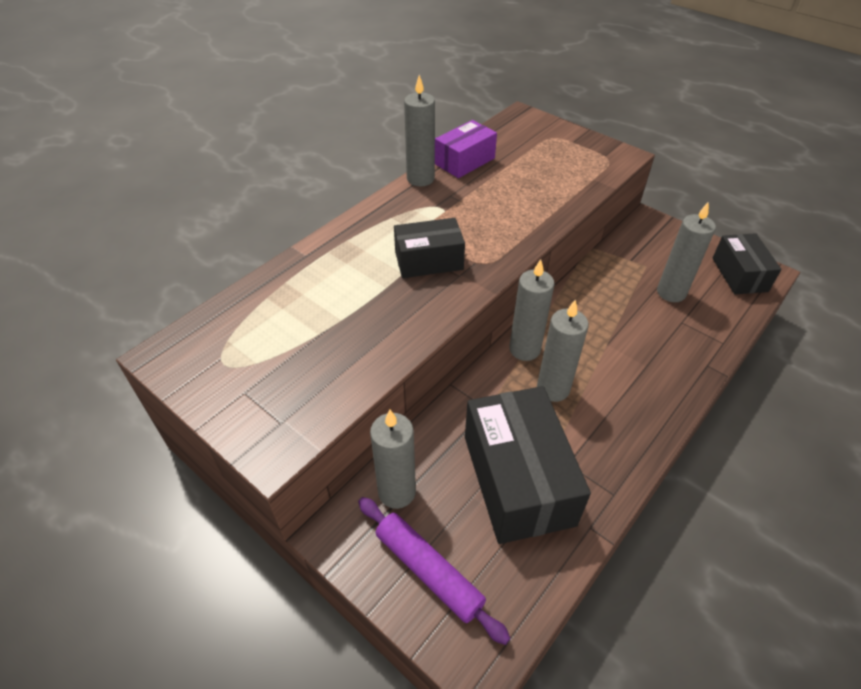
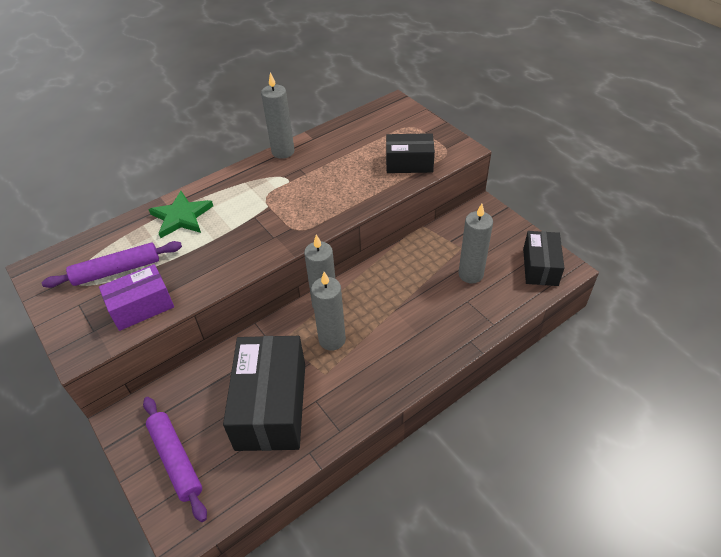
camera: 15 degrees right, 0 degrees up
grey candle [370,410,416,509] -> none
black box [394,218,465,278] -> black box moved to [386,133,435,173]
purple box [435,120,497,178] -> purple box moved to [99,264,174,331]
none -> purple rolling pin [42,241,182,288]
none -> green star [148,191,213,238]

